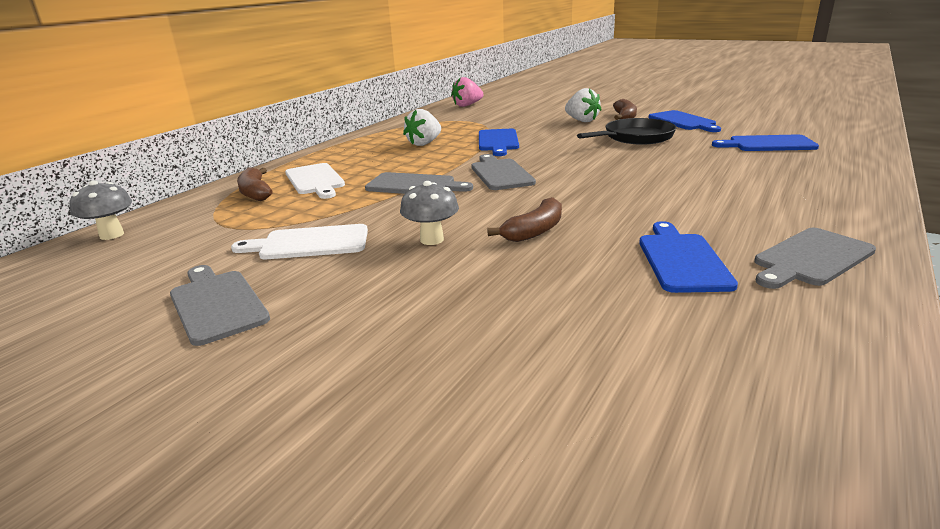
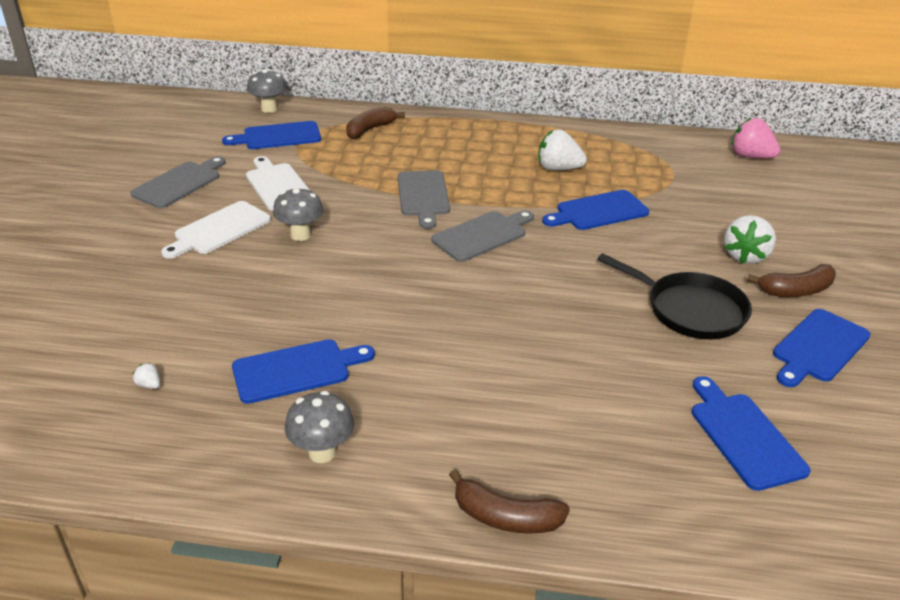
camera: 65 degrees right, 10 degrees up
white cutting board [285,163,345,199] -> white cutting board moved to [161,201,271,259]
brown banana [487,197,562,242] -> brown banana moved to [449,469,570,534]
grey cutting board [754,228,876,289] -> grey mushroom [285,391,354,463]
none -> white strawberry [133,363,160,389]
none -> blue cutting board [222,121,321,149]

